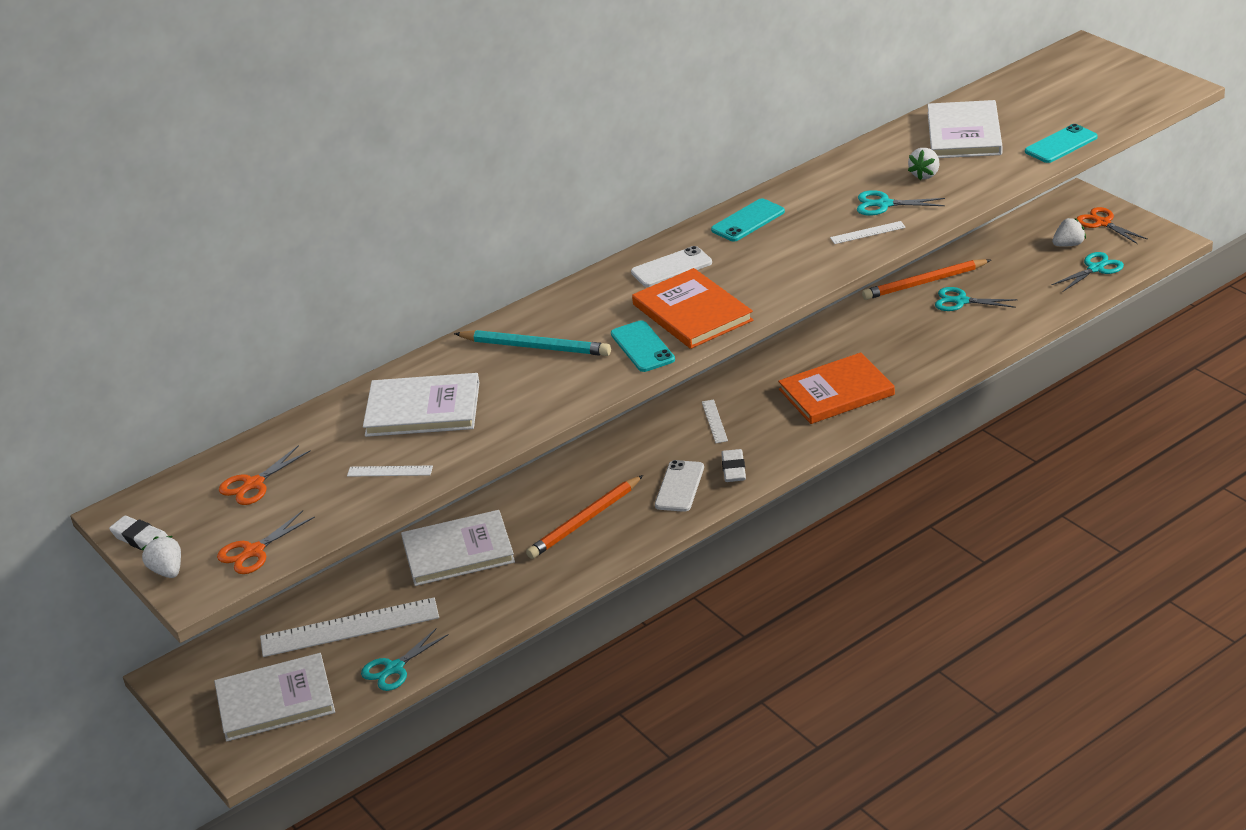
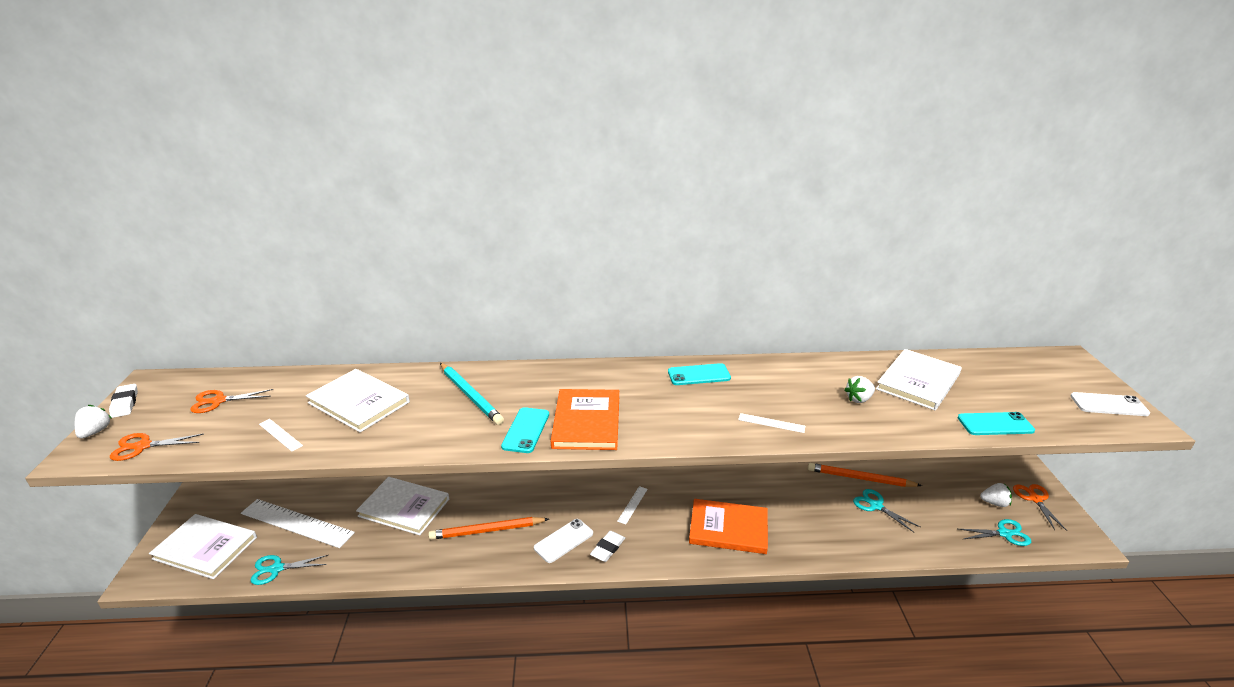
camera: 30 degrees right, 5 degrees down
white phone [631,246,712,287] -> white phone moved to [1070,392,1150,416]
turquoise scissors [857,190,945,216] -> none

